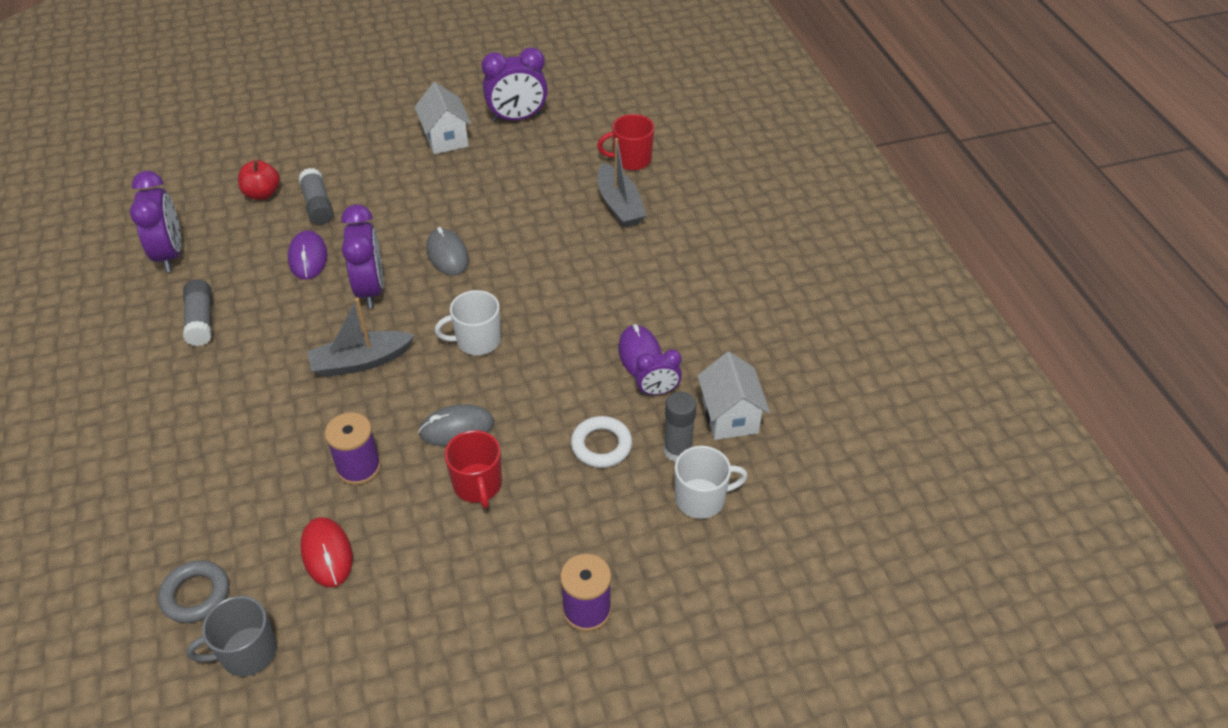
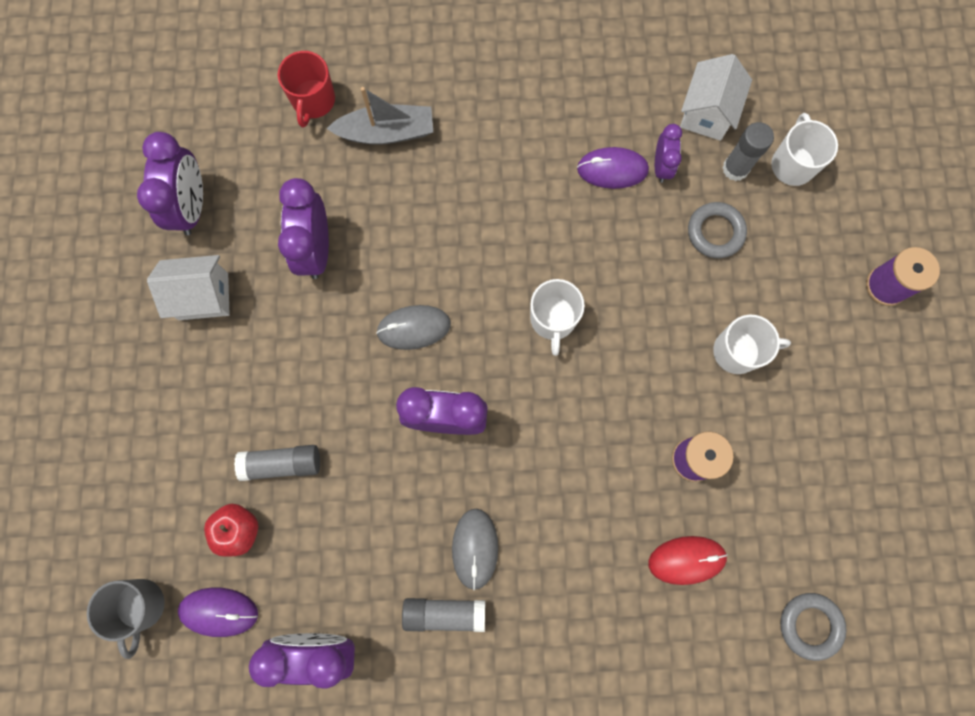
camera: 75 degrees left, 30 degrees up
grey mug [187,596,277,676] -> grey mug moved to [87,579,165,659]
purple mouse [288,230,327,280] -> purple mouse moved to [178,587,258,637]
red mouse [301,517,353,587] -> red mouse moved to [648,536,728,585]
grey boat [307,298,415,377] -> none
grey mouse [418,404,494,446] -> grey mouse moved to [452,509,498,590]
red mug [445,430,502,509] -> white mug [713,315,791,374]
white ring [571,416,632,468] -> grey ring [688,202,747,258]
white house [697,352,770,440] -> white house turned 75 degrees counterclockwise [680,54,752,141]
none -> purple clock [278,178,329,279]

